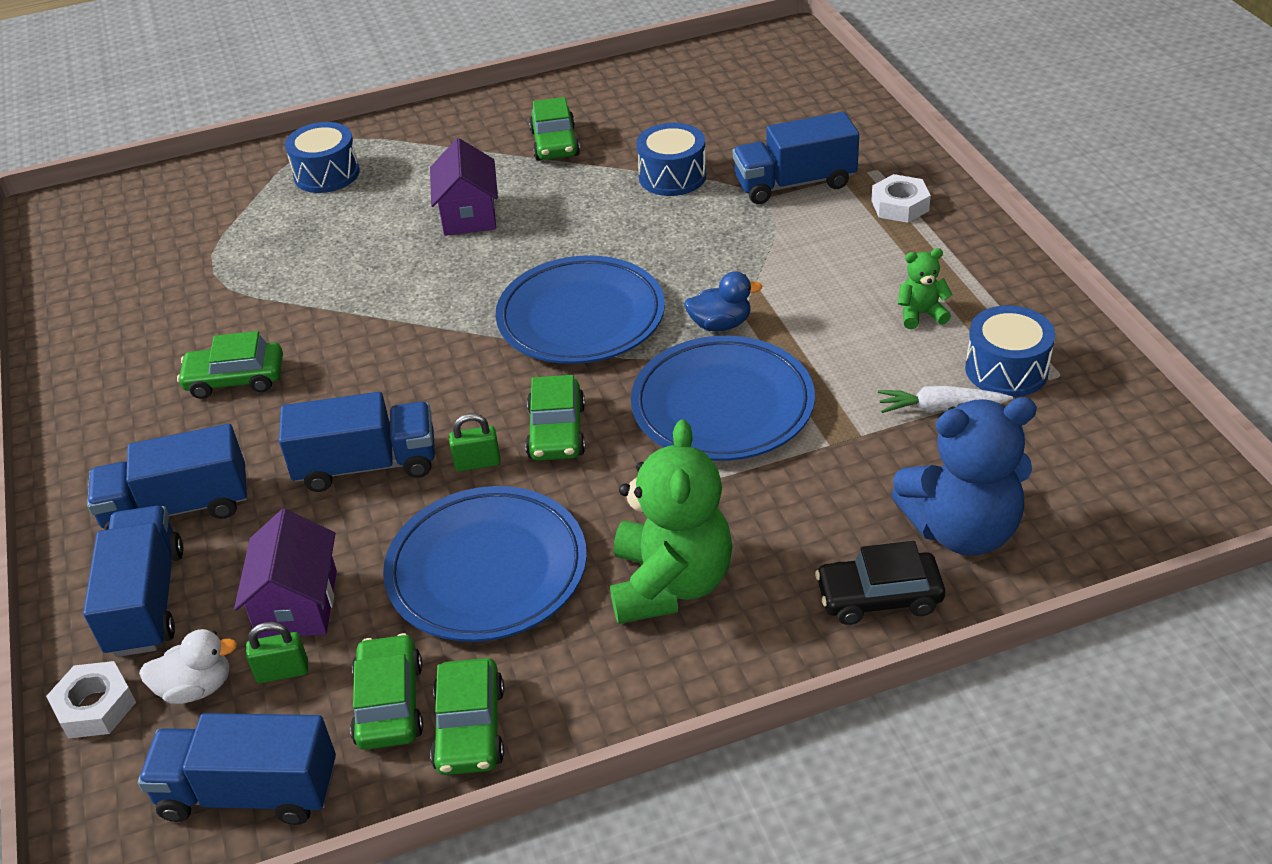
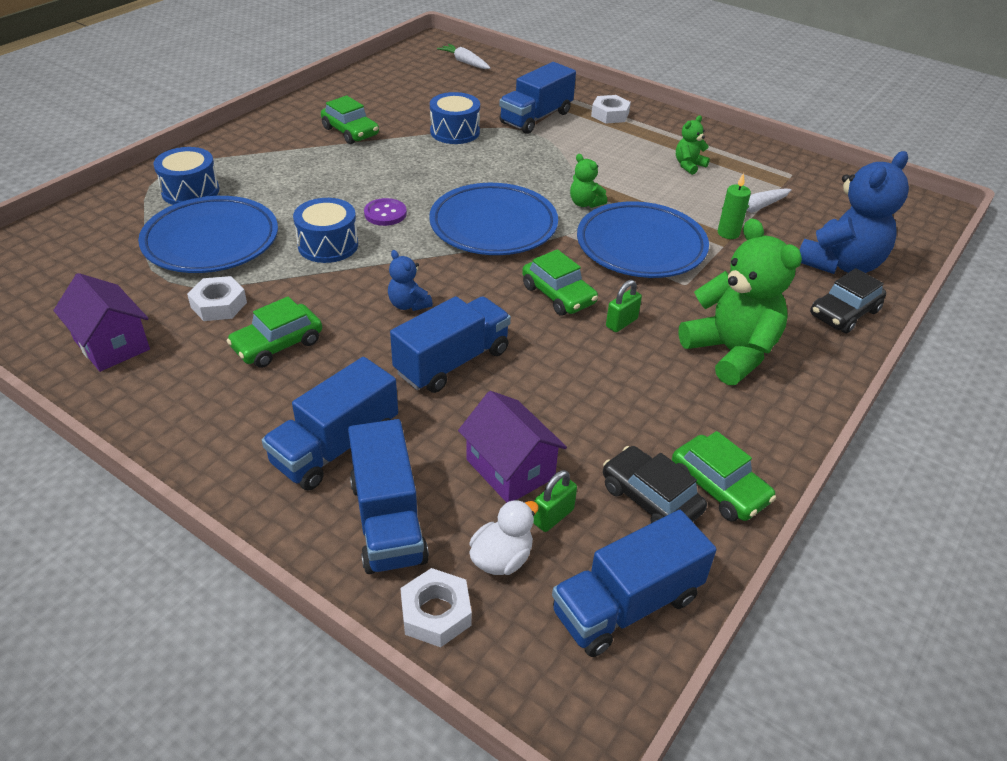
camera: 40 degrees left, 0 degrees up
blue truck [83,506,183,657] -> blue truck turned 150 degrees counterclockwise [348,419,429,574]
green car [350,633,423,750] -> black car [603,446,707,523]
blue plate [383,486,587,642] -> blue plate moved to [138,196,278,273]
purple house [430,138,498,236] -> purple house moved to [53,273,150,372]
green padlock [449,413,501,472] -> green padlock moved to [606,280,642,332]
blue duck [684,271,762,331] -> green teddy bear [570,154,607,208]
blue drum [965,305,1055,397] -> blue drum moved to [293,198,358,263]
none -> white nut [187,276,247,321]
none -> purple button [364,198,407,226]
none -> blue teddy bear [388,250,433,311]
none -> white carrot [437,44,491,69]
none -> green candle [718,173,751,239]

